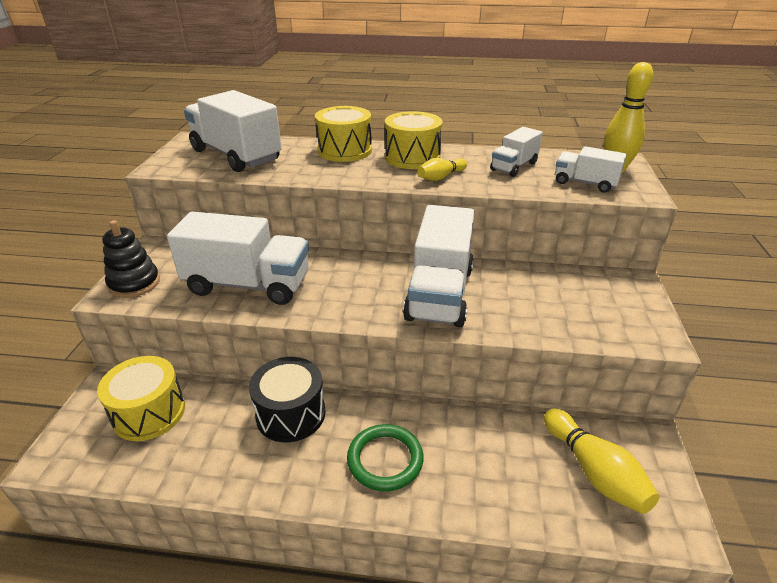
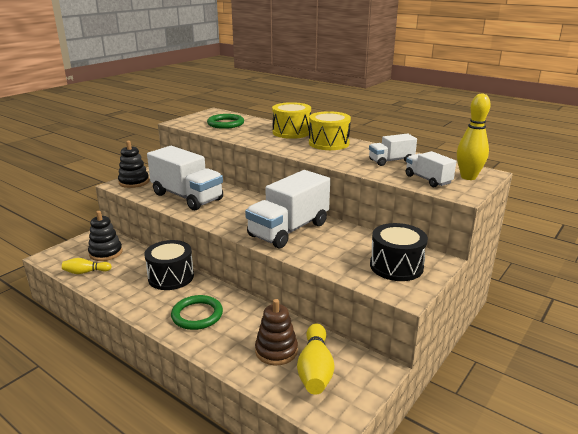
camera: 30 degrees right, 10 degrees down
yellow drum [97,356,185,441] -> black stacking toy [88,211,122,261]
white truck [184,90,282,172] -> green ring [207,114,244,129]
yellow bowling pin [418,158,467,181] -> yellow bowling pin moved to [62,258,112,274]
none -> brown stacking toy [255,299,298,365]
none -> black drum [370,223,428,281]

